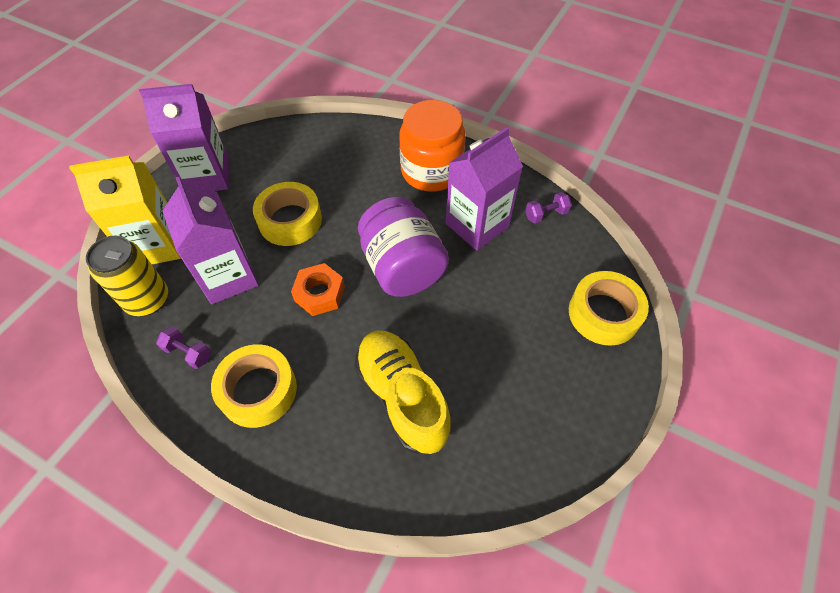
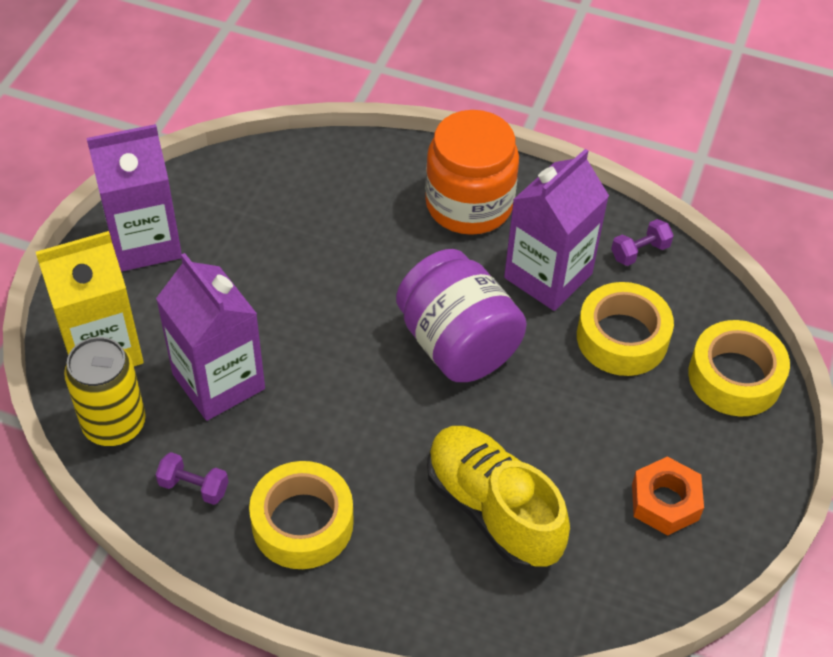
camera: 10 degrees left, 5 degrees down
yellow tape [253,182,322,246] -> yellow tape moved to [577,282,674,376]
orange nut [291,263,345,316] -> orange nut moved to [632,456,704,536]

